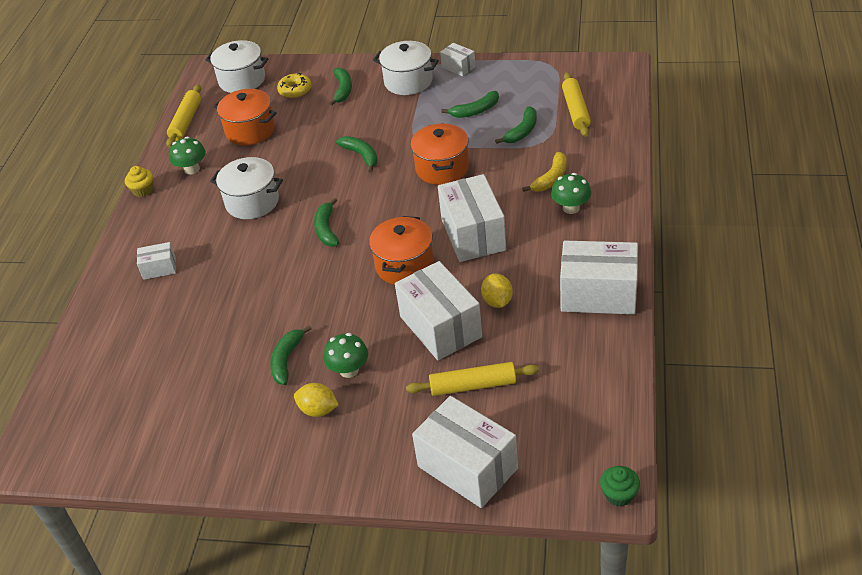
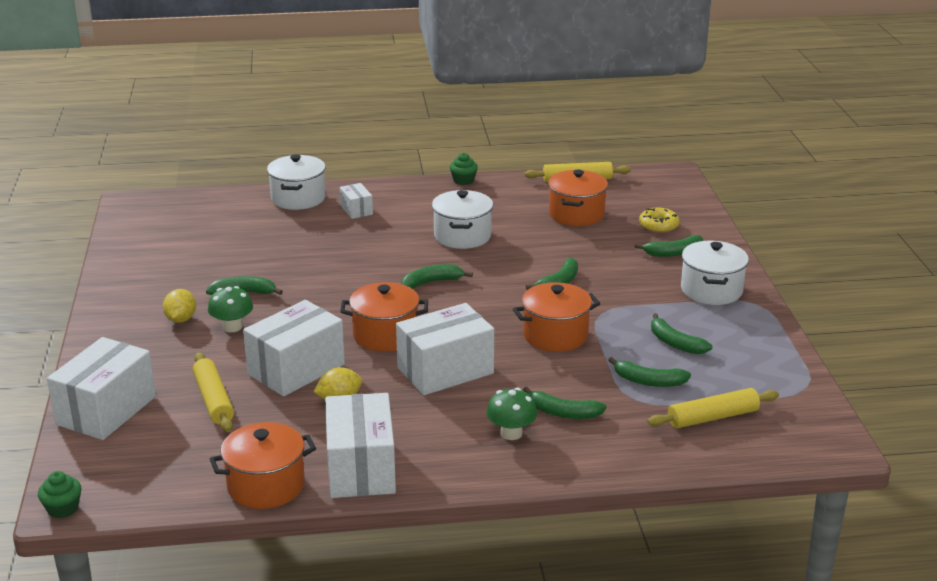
camera: 70 degrees right, 15 degrees down
yellow cupcake [125,166,153,197] -> green cupcake [450,153,478,185]
green mushroom [169,137,206,175] -> none
white pot [206,40,268,93] -> white pot moved to [267,154,326,210]
white box [440,43,476,76] -> none
yellow banana [522,152,567,192] -> green banana [523,386,606,419]
none -> orange pot [210,422,316,509]

